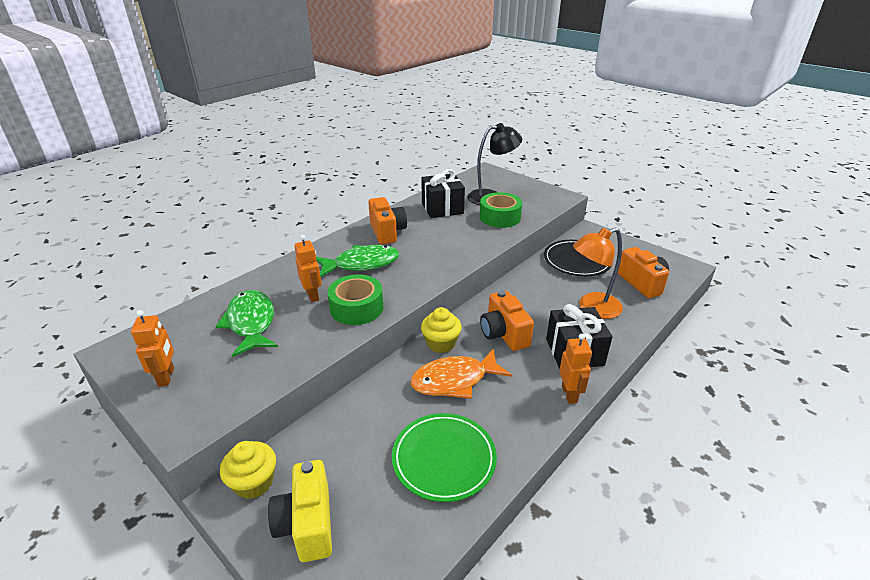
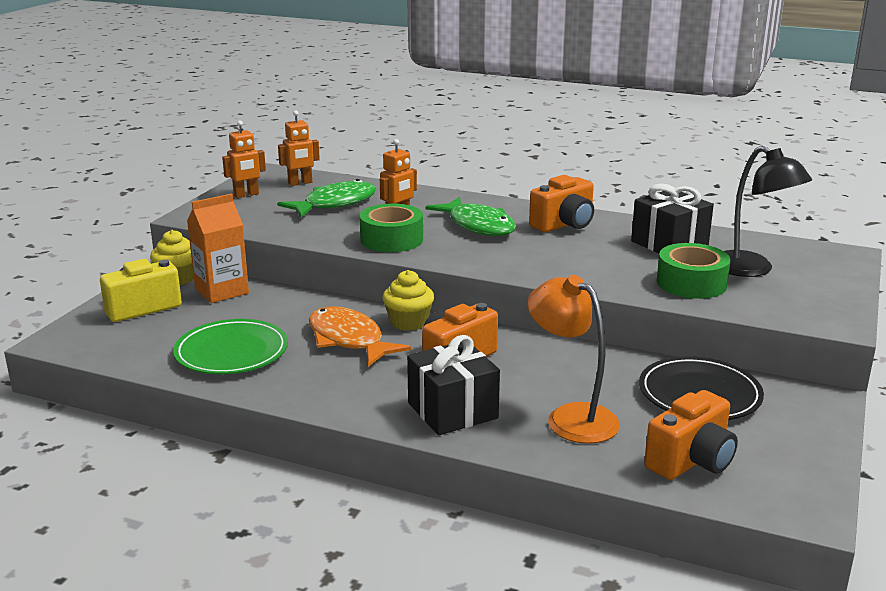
camera: 70 degrees right, 10 degrees down
orange robot [559,334,592,404] -> orange robot moved to [278,110,320,186]
none -> orange carton [187,193,249,303]

